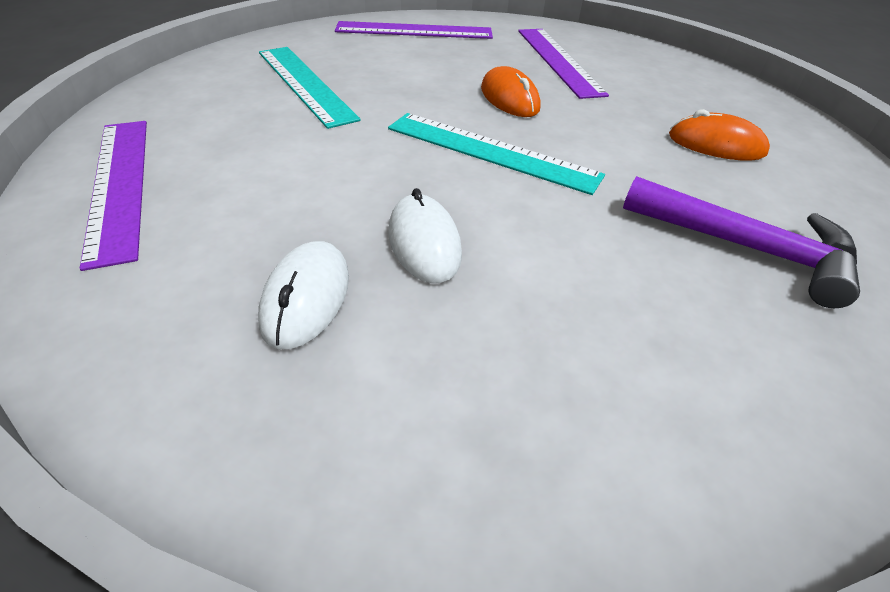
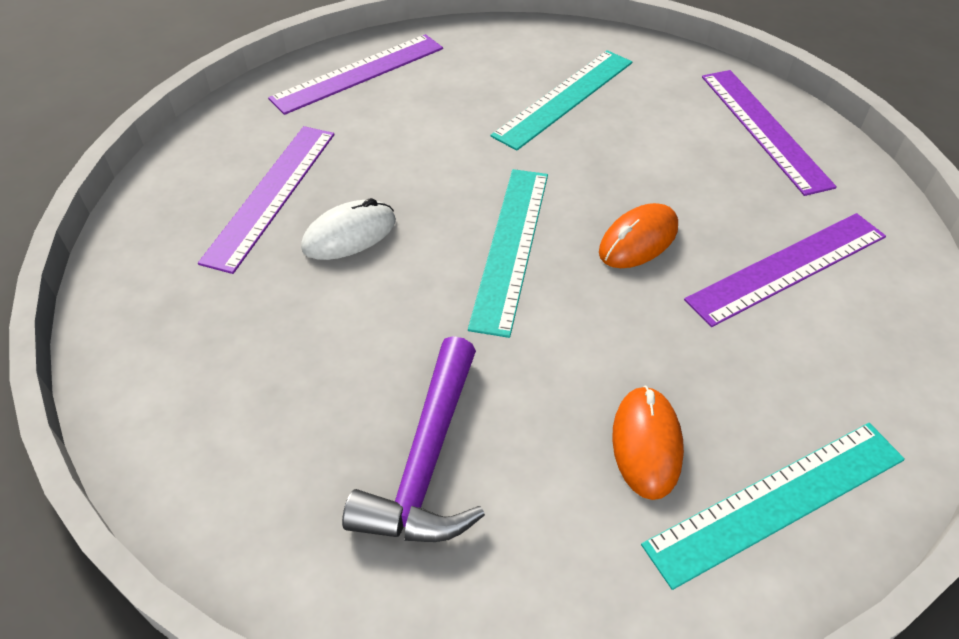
camera: 75 degrees right, 5 degrees up
white mouse [258,241,349,349] -> purple ruler [198,126,335,274]
none -> turquoise ruler [641,423,905,590]

